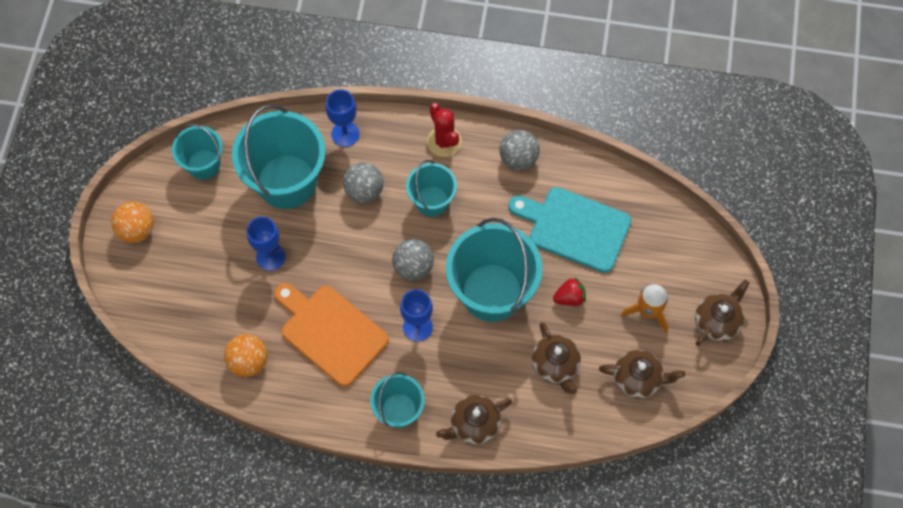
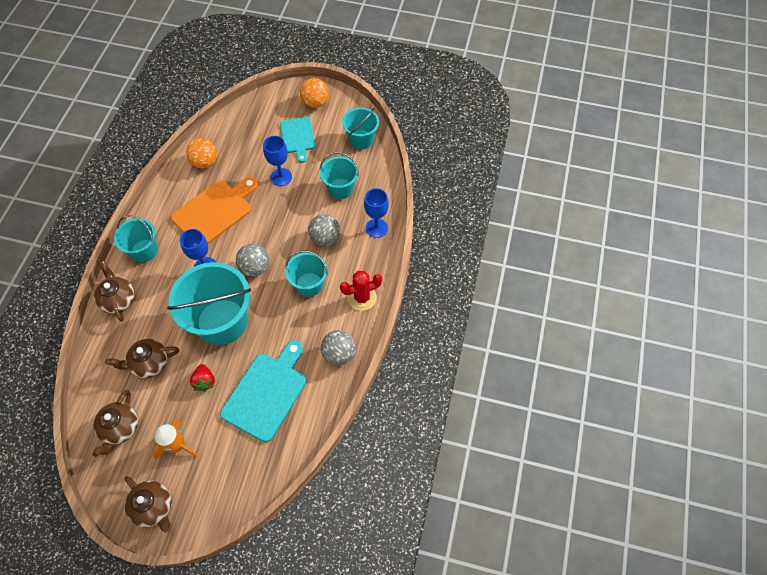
camera: 95 degrees right, 5 degrees down
turquoise bucket [232,104,326,209] -> turquoise bucket [320,152,359,199], size x0.56
none -> turquoise cutting board [280,117,316,163]

